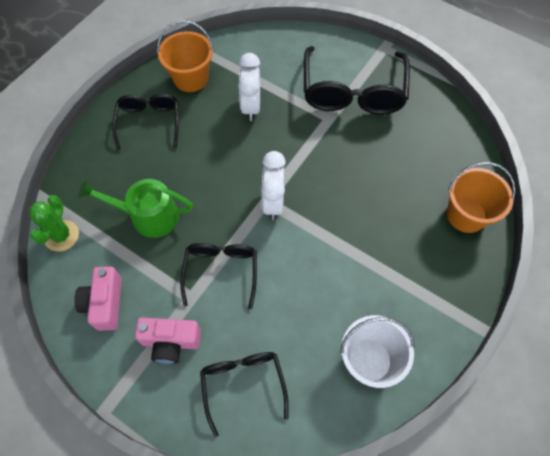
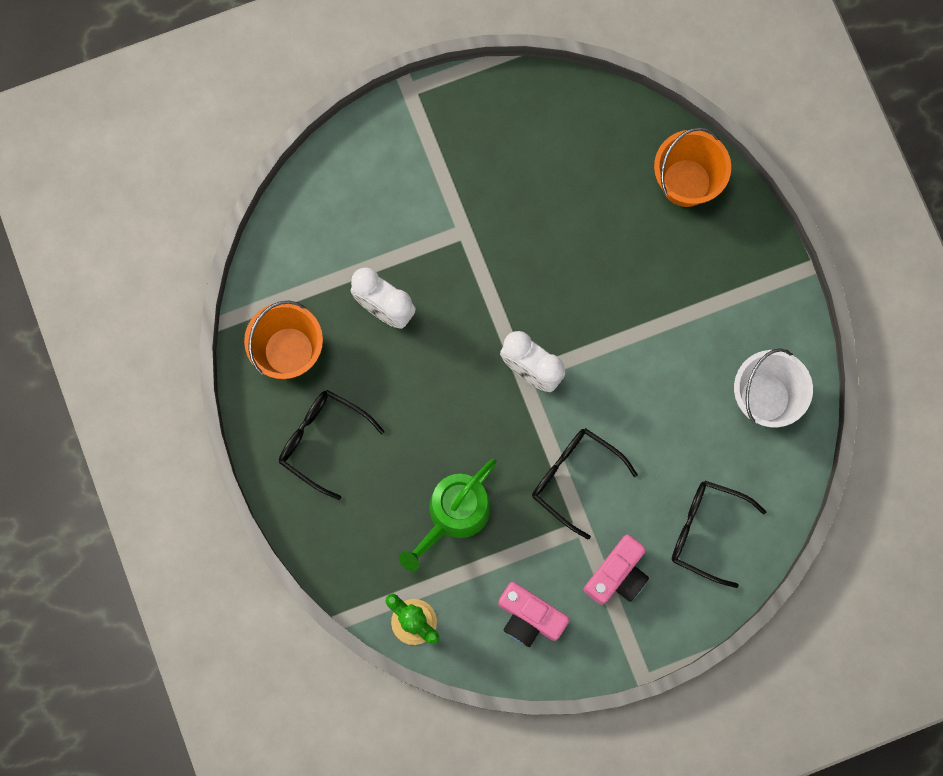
camera: 55 degrees left, 15 degrees up
black glasses [304,46,410,115] -> none

